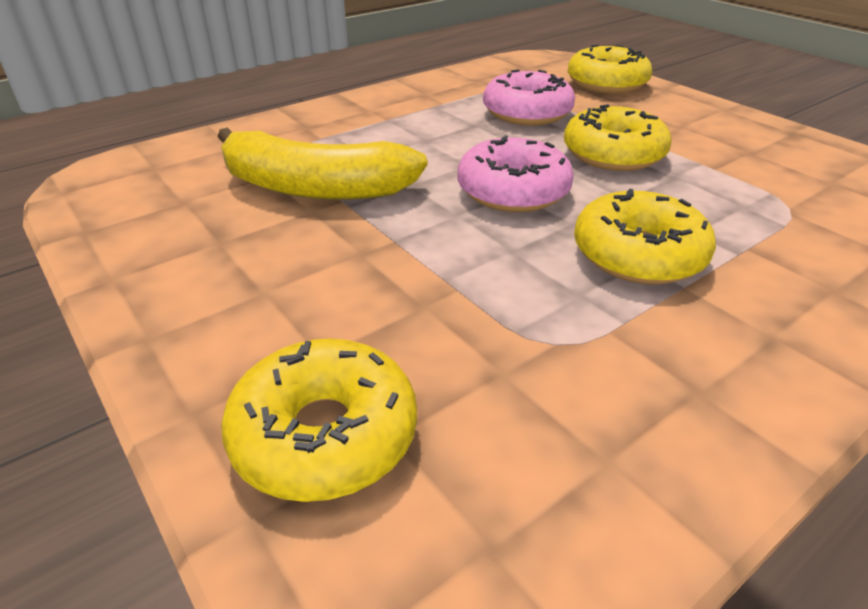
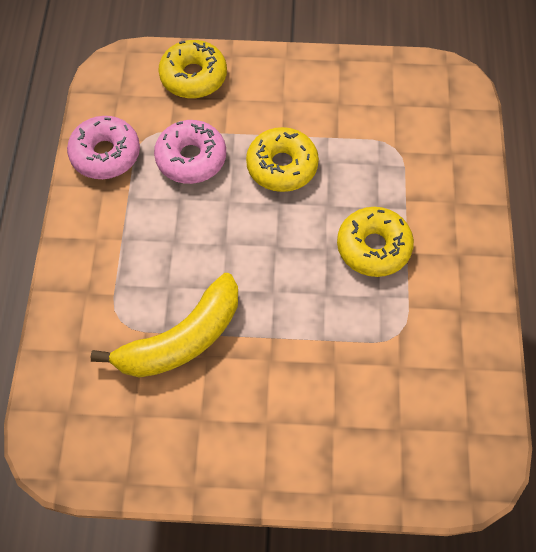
camera: 50 degrees left, 25 degrees up
yellow donut [221,338,417,502] -> none
pink donut [458,135,574,212] -> pink donut moved to [67,116,140,179]

